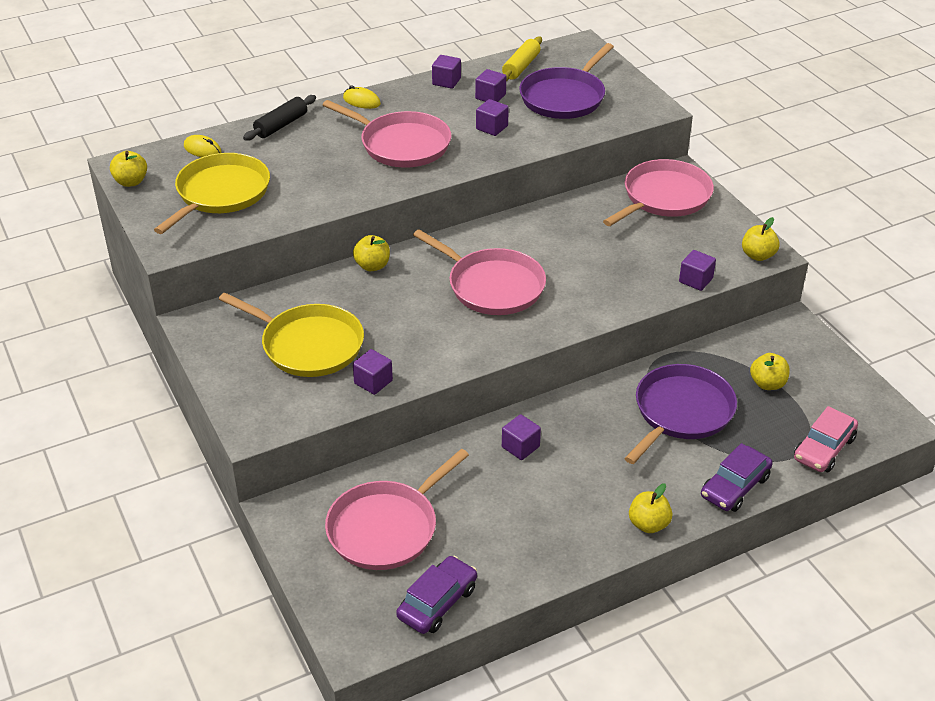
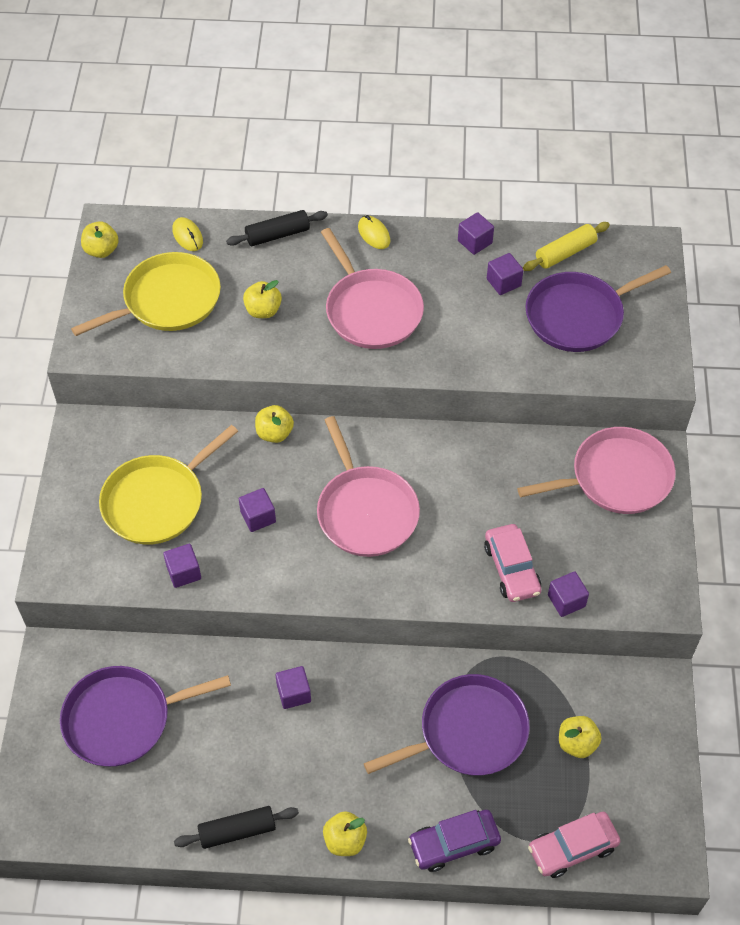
camera: 30 degrees right, 15 degrees up
yellow pan [219,293,364,377] -> yellow pan turned 75 degrees clockwise [99,425,238,544]
pink pan [325,449,469,570] -> purple pan [60,666,231,767]
purple car [396,556,477,634] -> none
purple cube [476,99,509,136] -> purple cube moved to [239,488,276,532]
yellow apple [742,217,780,261] -> yellow apple moved to [243,280,282,318]
none -> black rolling pin [174,806,299,849]
none -> pink car [484,524,541,602]

